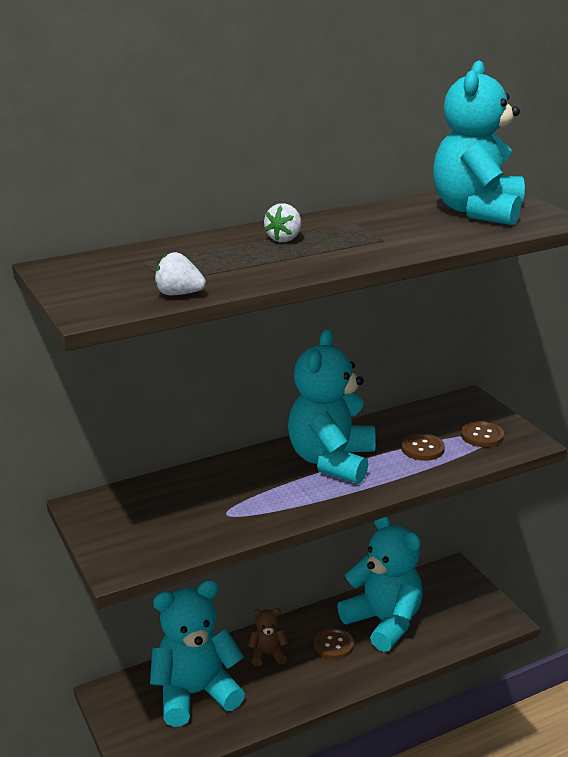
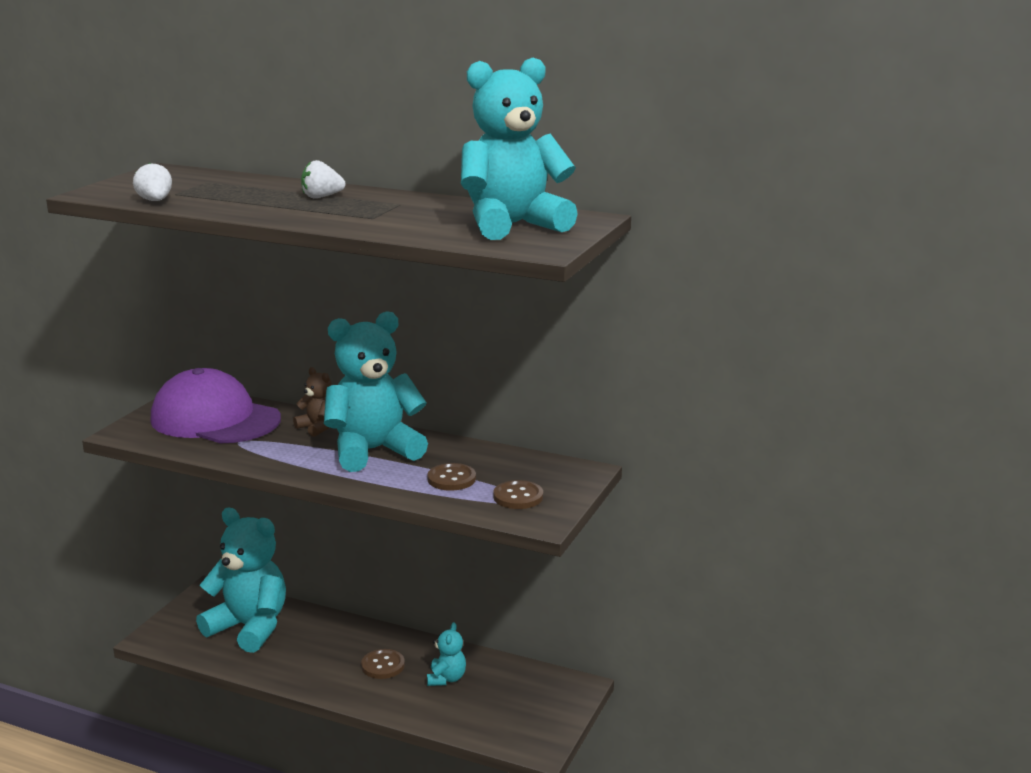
camera: 50 degrees right, 5 degrees down
brown teddy bear [248,608,289,666] -> brown teddy bear moved to [293,367,332,437]
turquoise teddy bear [337,517,423,652] -> turquoise teddy bear [427,622,466,686], size x0.45
none -> purple cap [150,368,281,444]

